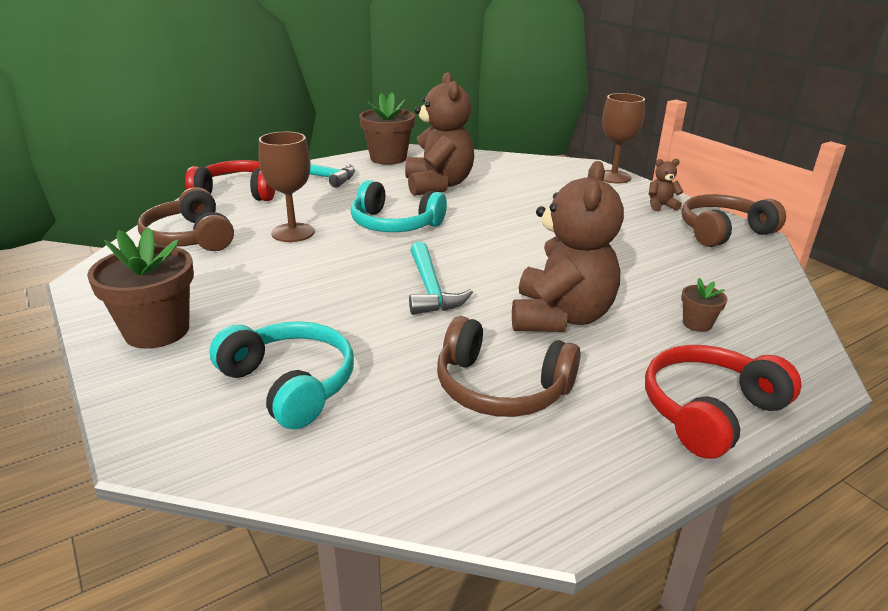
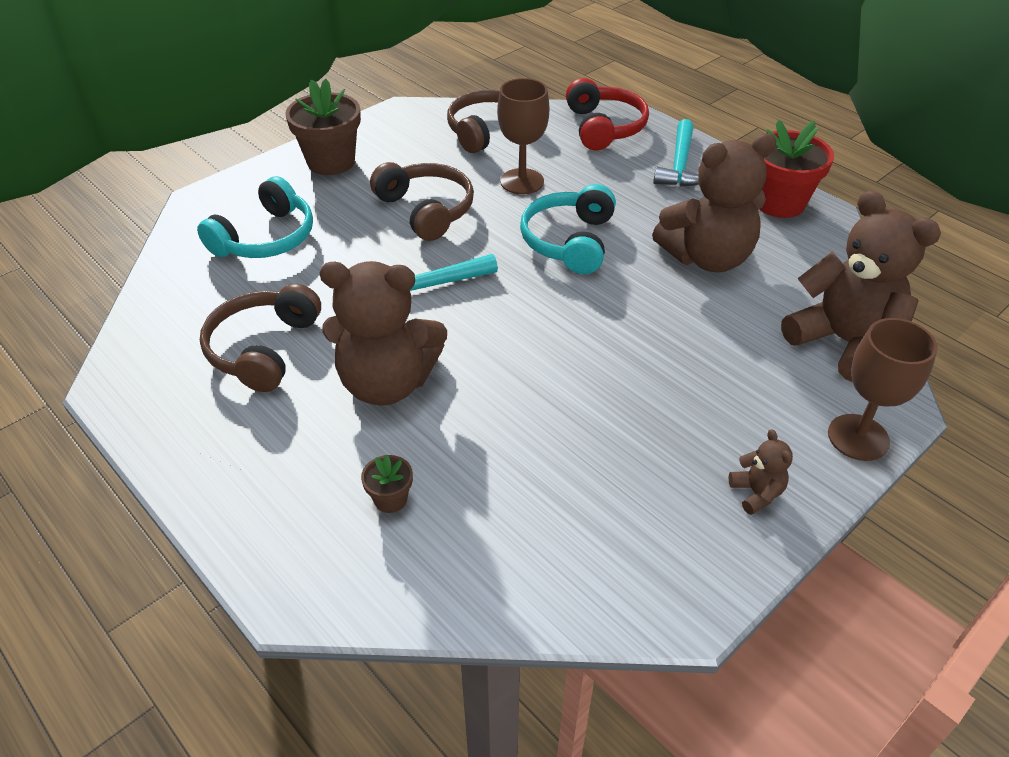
camera: 80 degrees right, 15 degrees up
brown flower pot [359,92,415,165] -> red flower pot [759,120,834,218]
red headphones [645,345,802,459] -> none
brown headphones [681,194,786,247] -> brown headphones moved to [370,162,474,241]
none -> brown teddy bear [781,191,941,382]

